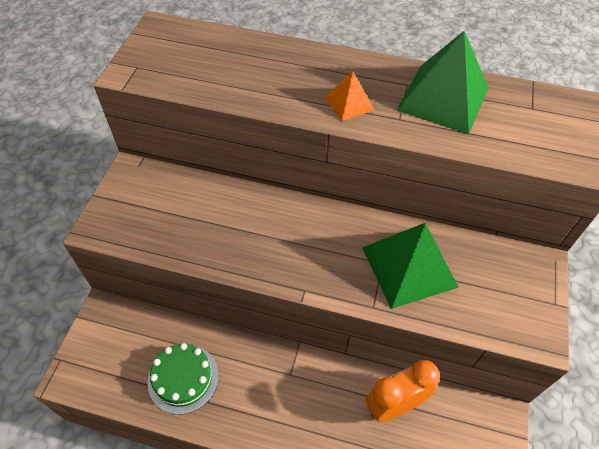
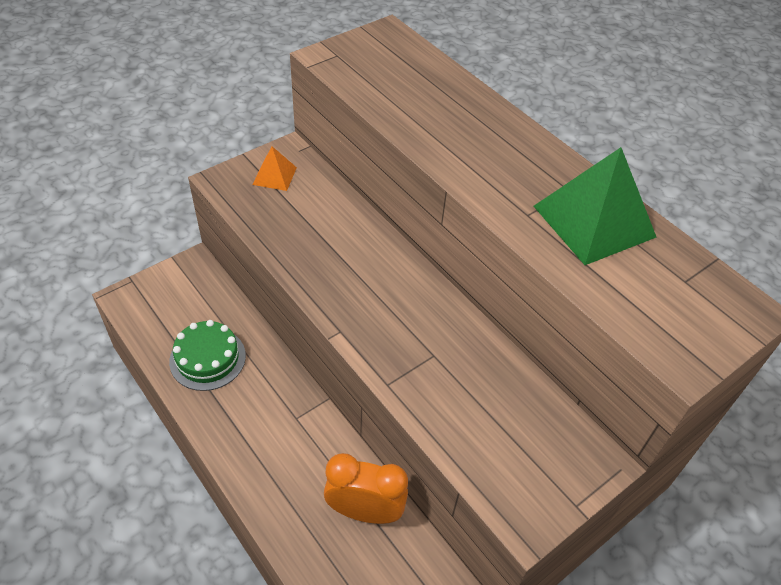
camera: 35 degrees right, 5 degrees down
orange pyramid [324,72,374,121] -> orange pyramid moved to [252,146,297,191]
green pyramid [362,223,459,309] -> none

